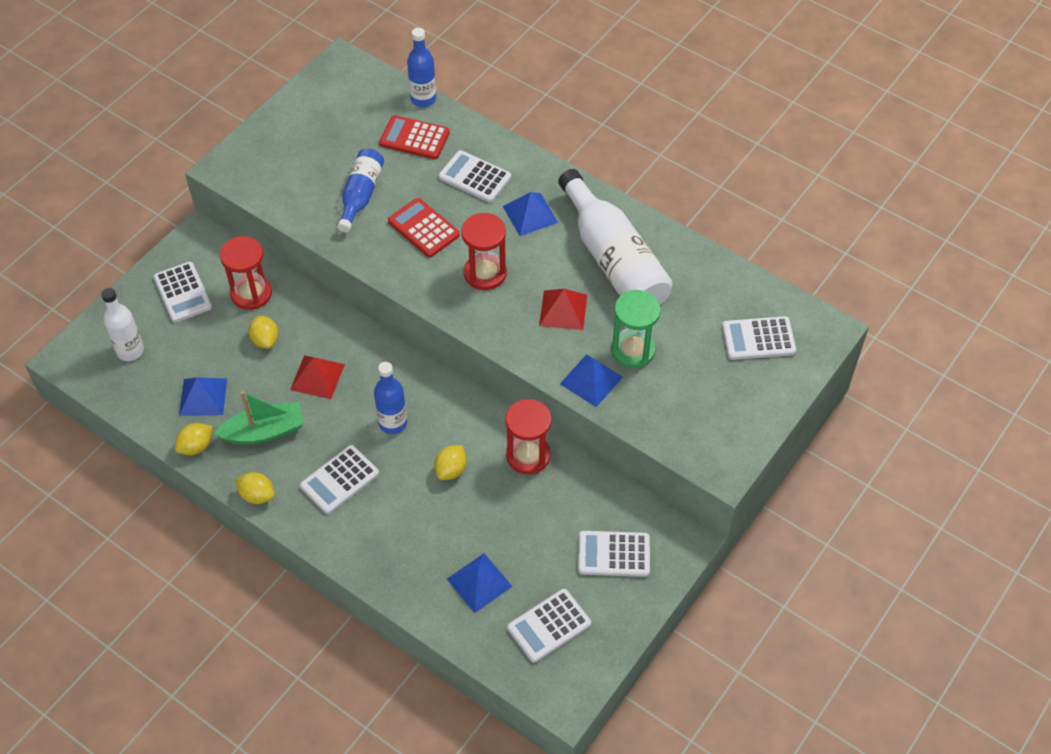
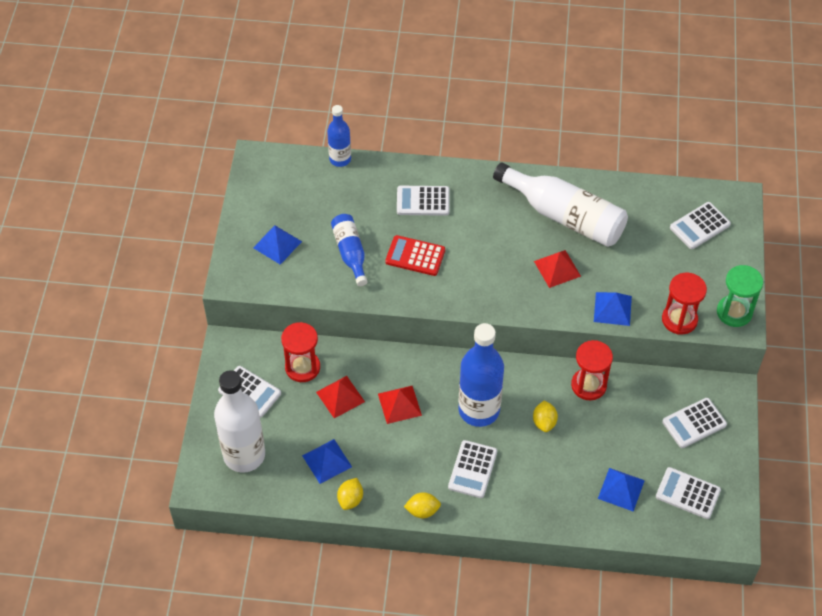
camera: 30 degrees left, 0 degrees up
white bottle [101,288,144,361] -> white bottle [214,370,265,473], size x1.77
green boat [214,391,304,444] -> none
yellow lemon [249,315,278,349] -> red pyramid [316,376,365,418]
blue bottle [374,362,407,434] -> blue bottle [458,323,504,427], size x1.77
red calculator [379,115,450,159] -> none
red hourglass [461,213,507,290] -> red hourglass moved to [662,273,707,335]
blue pyramid [503,192,558,236] -> blue pyramid moved to [253,225,302,265]
white calculator [507,589,591,663] -> white calculator turned 90 degrees clockwise [656,467,721,519]
green hourglass [611,290,661,368] -> green hourglass moved to [717,265,763,327]

